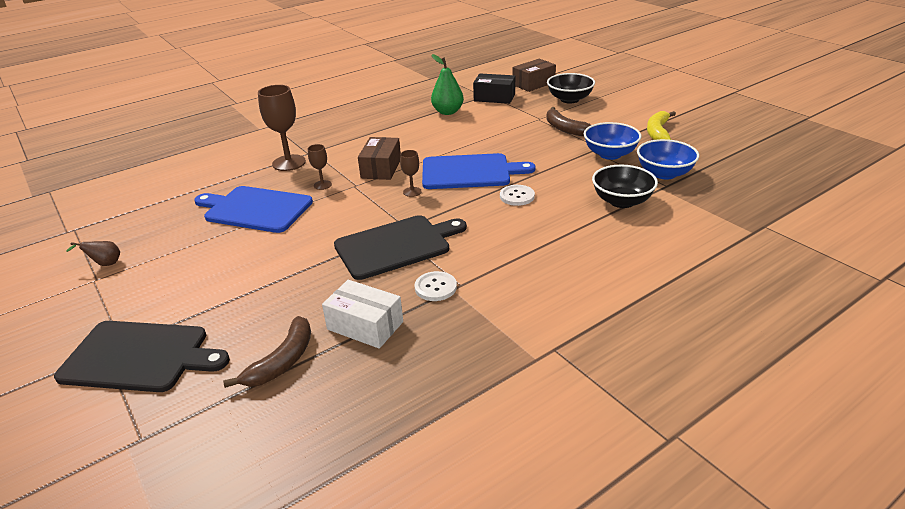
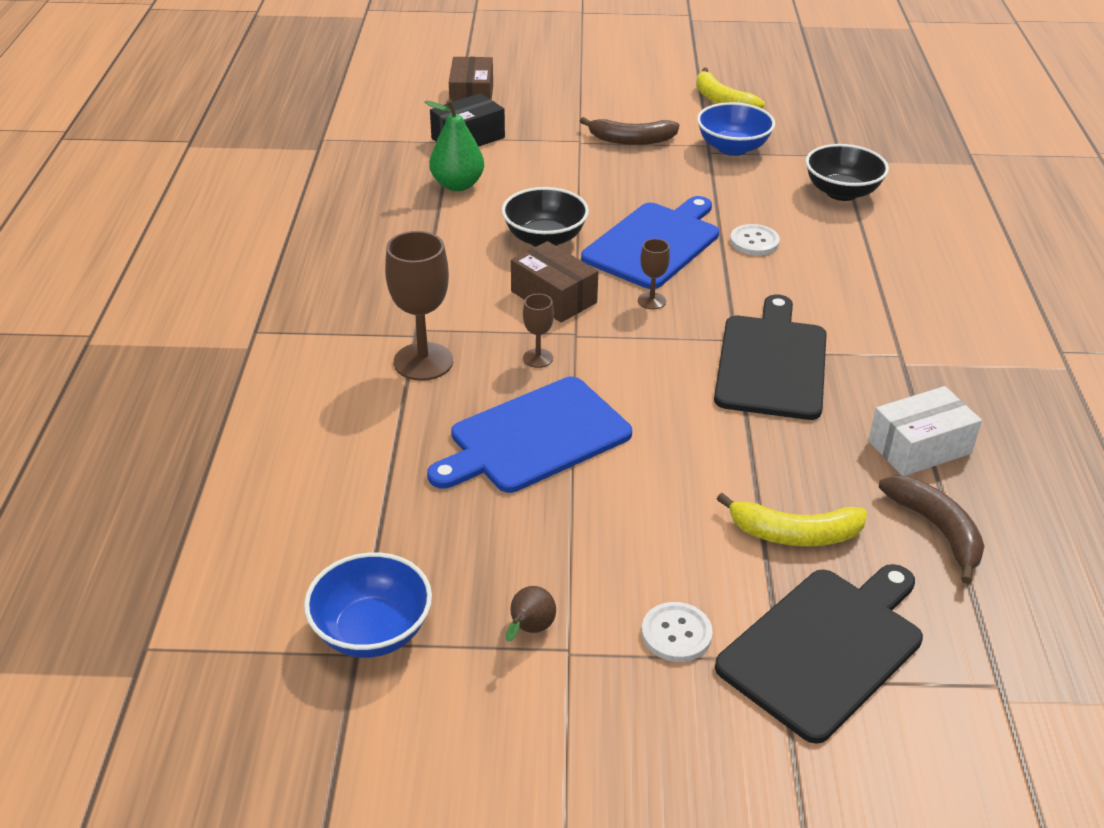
camera: 55 degrees left, 5 degrees up
white button [414,271,457,301] -> white button moved to [642,602,713,662]
black bowl [547,73,595,103] -> black bowl moved to [502,187,589,247]
blue bowl [637,139,699,179] -> blue bowl moved to [304,552,432,658]
none -> yellow banana [717,493,867,546]

